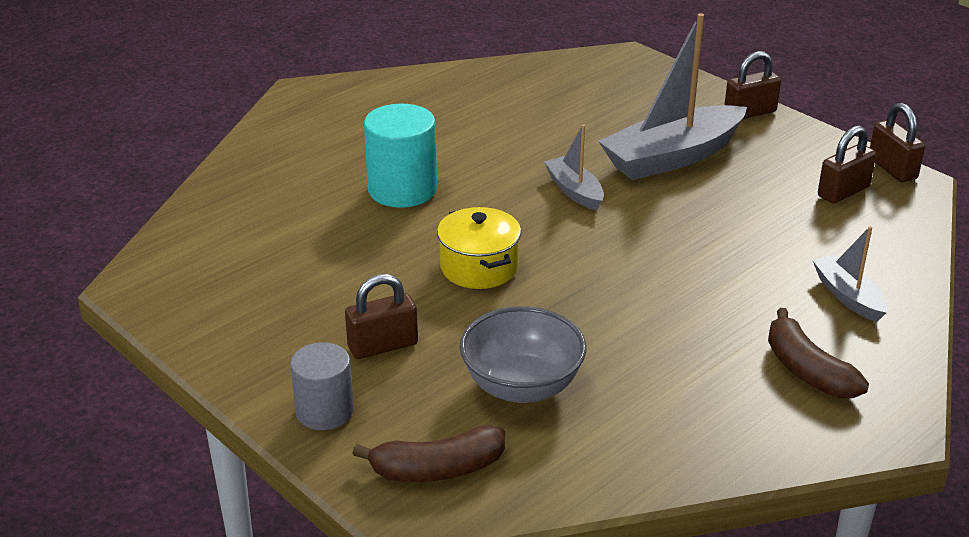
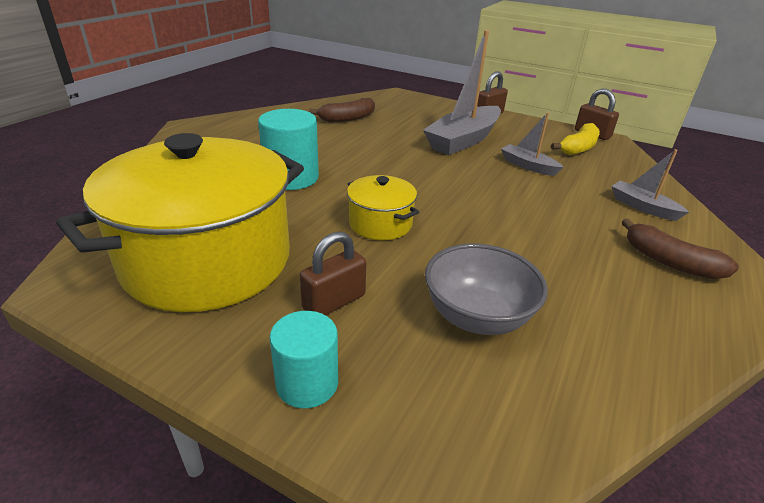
camera: 20 degrees left, 0 degrees up
grey cylinder [290,342,354,430] -> turquoise cylinder [269,311,338,408]
brown banana [352,425,505,482] -> brown banana moved to [309,98,375,122]
grey boat [544,124,604,211] -> grey boat moved to [501,112,563,176]
brown padlock [818,126,876,204] -> yellow banana [551,123,600,155]
none -> yellow pot [56,133,304,312]

